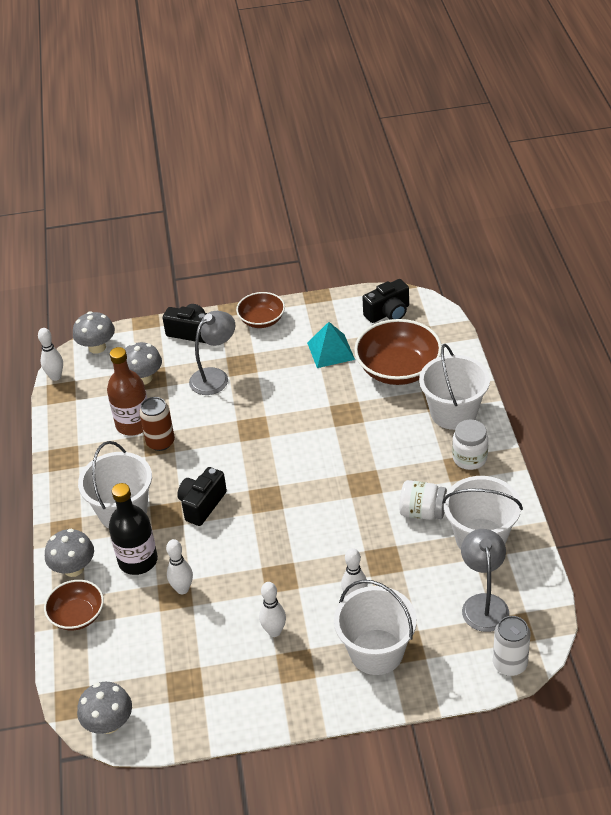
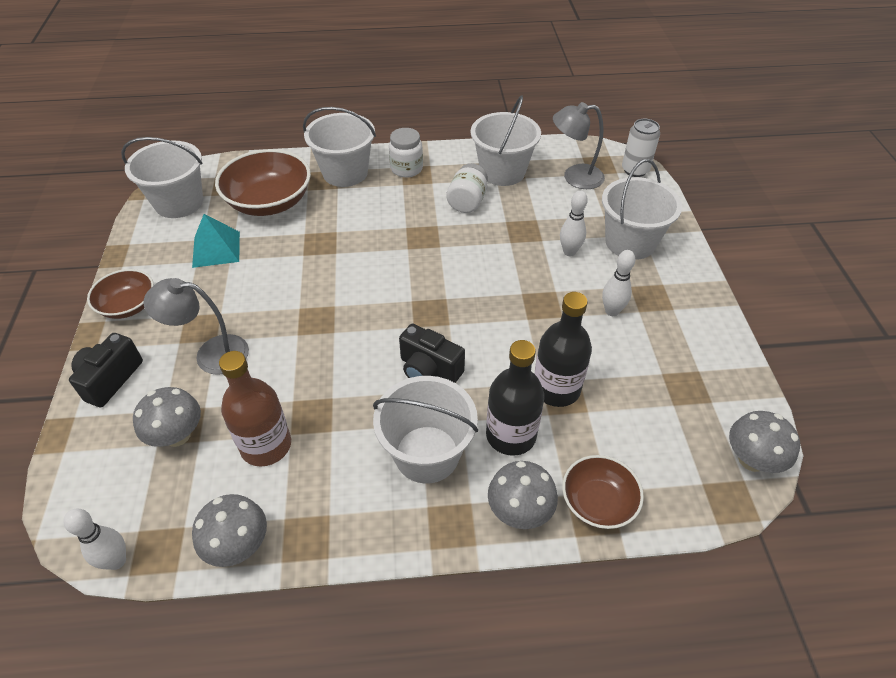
camera: 90 degrees left, 5 degrees up
grey mushroom [73,311,115,354] -> grey mushroom moved to [192,494,267,567]
brown can [139,397,175,451] -> none
white bowling pin [166,539,193,594] -> black bottle [535,292,592,407]
grey lamp [189,311,235,395] -> grey lamp turned 45 degrees counterclockwise [143,278,249,375]
black camera [362,279,409,323] -> white bucket [121,137,203,218]

